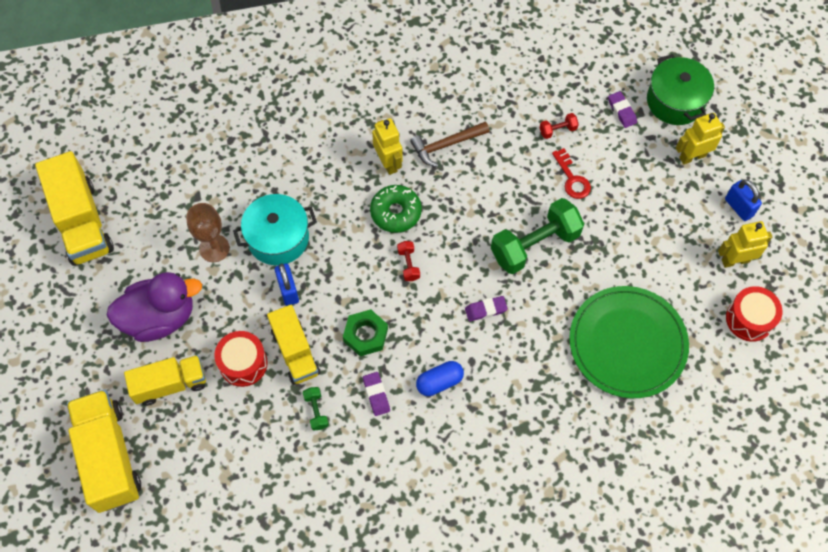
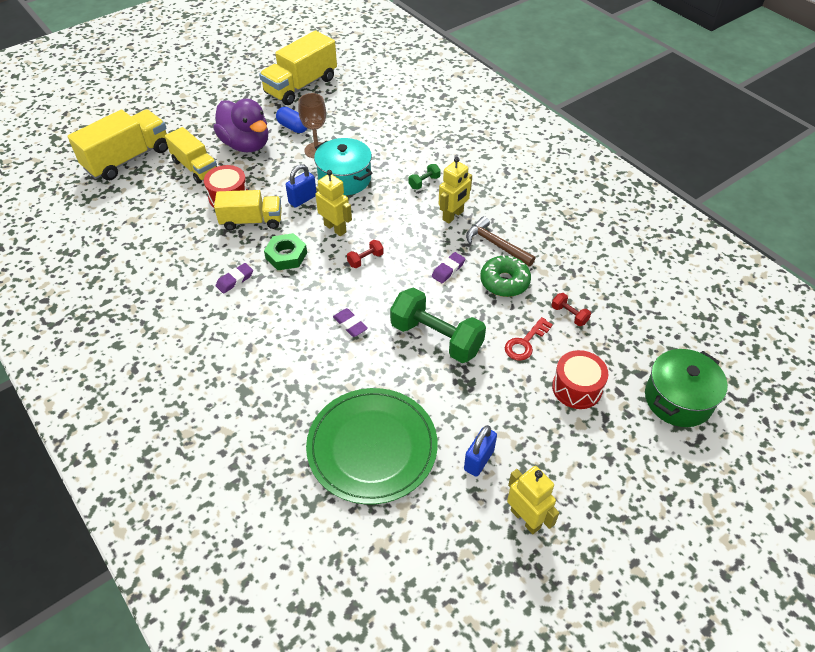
camera: 65 degrees right, 15 degrees down
yellow truck [267,305,320,385] -> yellow truck turned 135 degrees counterclockwise [214,190,282,231]
green dumbbell [303,387,329,431] -> green dumbbell moved to [409,164,441,190]
green donut [370,185,422,233] -> green donut moved to [480,254,531,297]
blue capsule [416,361,464,396] -> blue capsule moved to [276,107,307,133]
purple eraser [608,91,637,128] -> purple eraser moved to [432,252,465,283]
yellow robot [676,113,725,164] -> yellow robot moved to [315,170,352,236]
blue padlock [725,179,762,221] -> blue padlock moved to [464,425,497,477]
red drum [726,286,782,342] -> red drum moved to [552,350,608,409]

